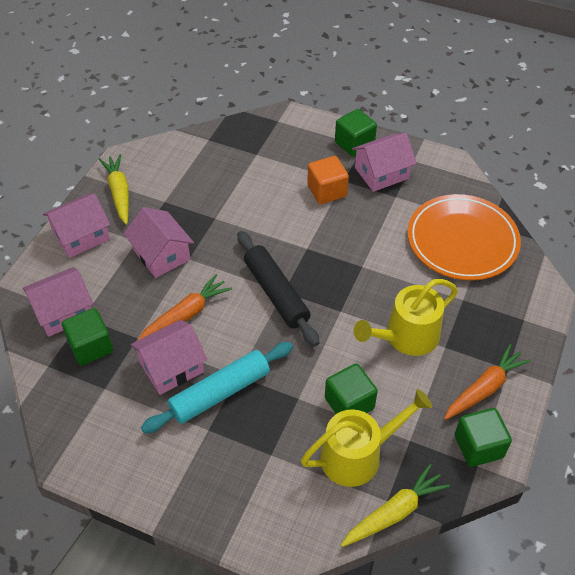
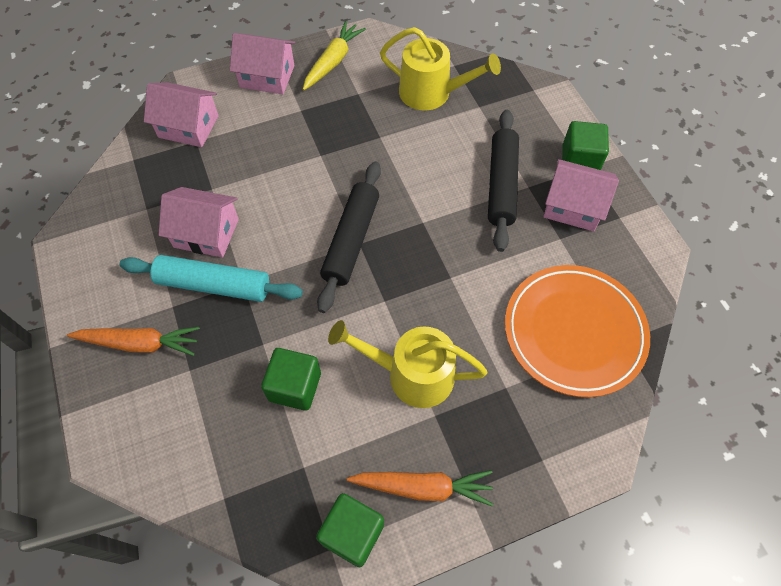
camera: 45 degrees right, 10 degrees up
green cube [62,308,113,365] -> none
pink house [124,207,194,278] -> none
orange carrot [138,274,232,340] -> orange carrot moved to [67,327,200,356]
yellow watering can [301,389,432,487] -> yellow watering can moved to [380,27,501,110]
orange cube [307,156,349,204] -> black rolling pin [488,110,519,252]
yellow carrot [341,464,450,547] -> none

